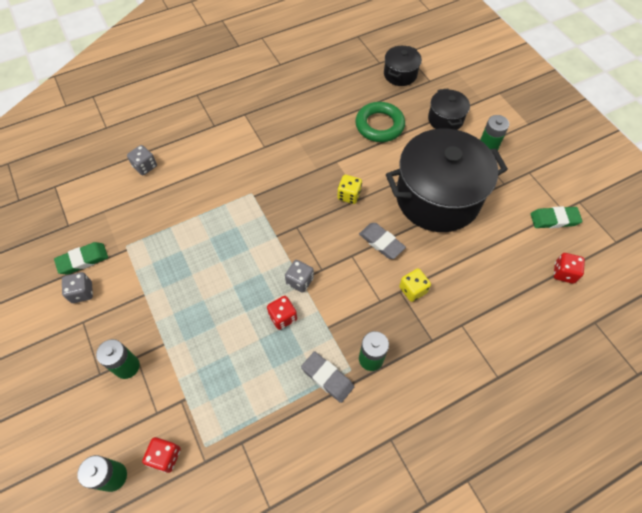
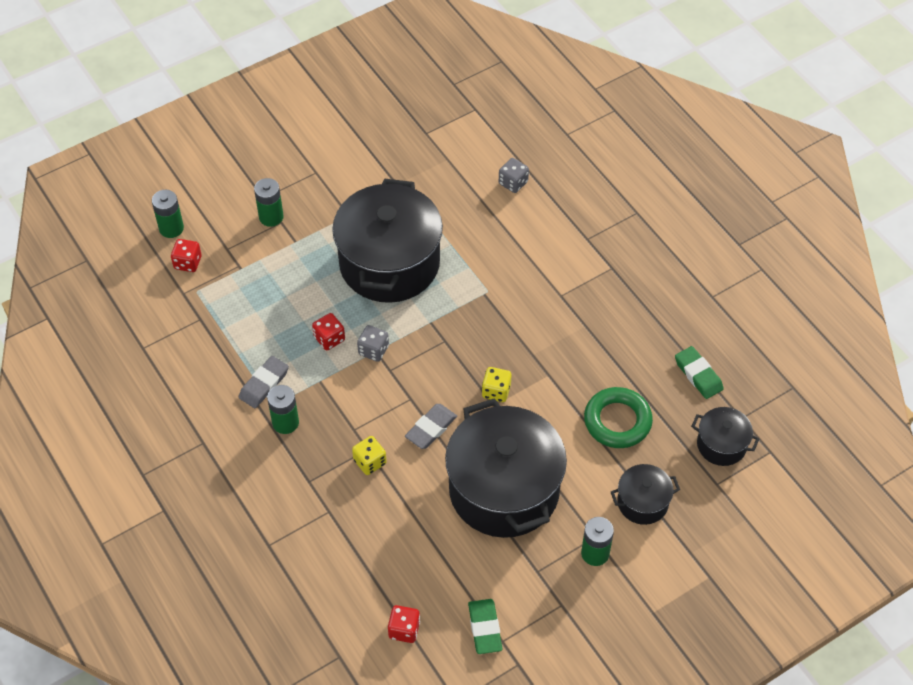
camera: 85 degrees right, 5 degrees down
green eraser [54,242,108,275] -> green eraser moved to [675,346,724,399]
grey dice [62,272,93,303] -> none
none -> black pot [332,179,443,303]

